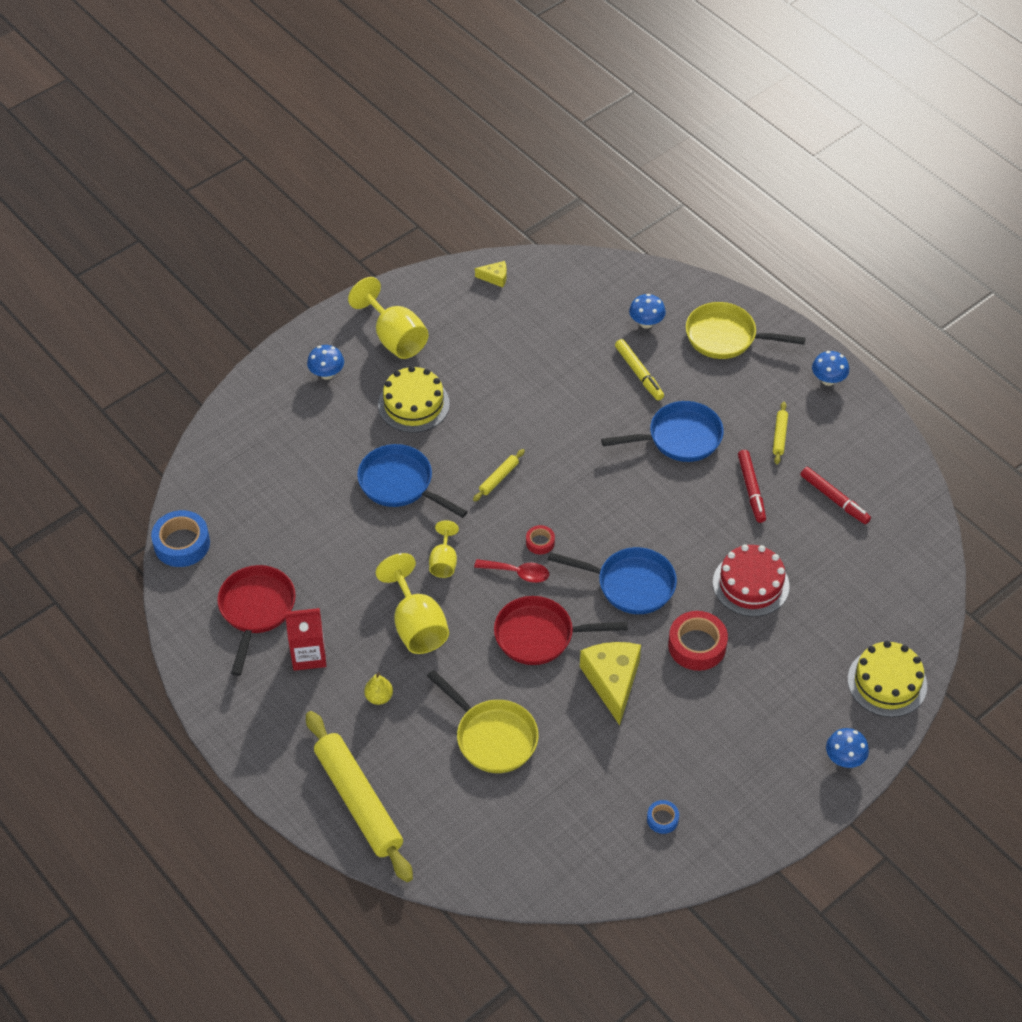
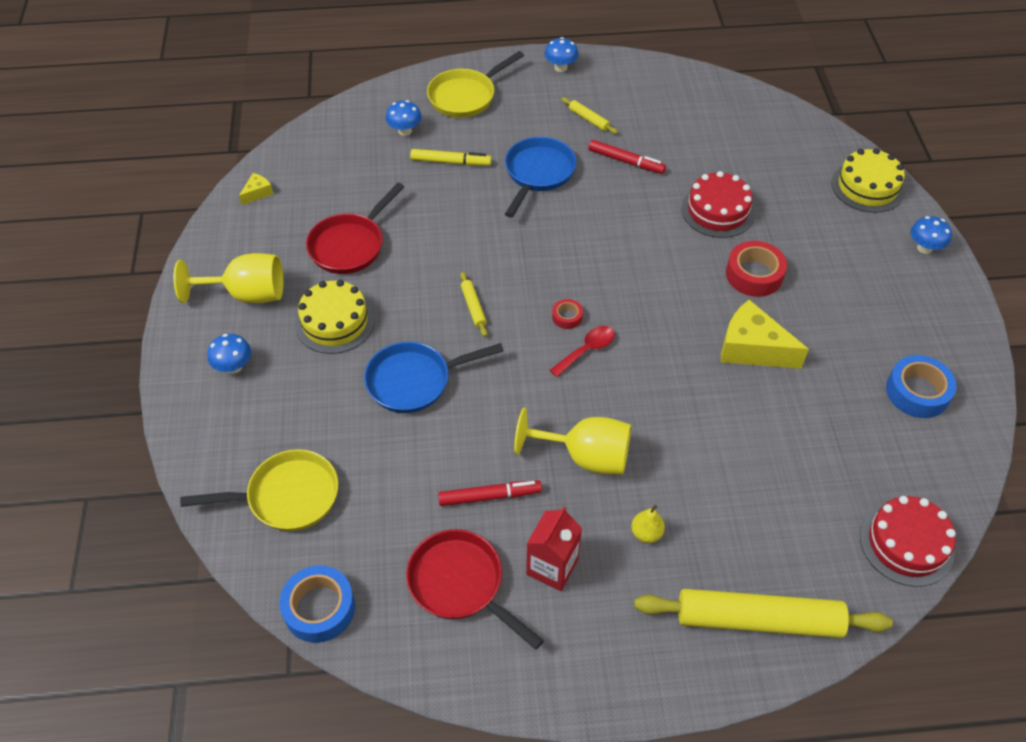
camera: 55 degrees left, 0 degrees up
yellow pan [427,670,539,773] -> yellow pan moved to [180,449,338,531]
yellow goblet [429,520,459,578] -> none
red pan [494,596,628,665] -> red pan moved to [306,183,404,274]
blue pan [548,547,677,614] -> none
blue tape [647,800,679,834] -> blue tape [886,355,957,418], size x1.94
red marker [800,467,871,524] -> red marker moved to [438,480,542,506]
none -> red cake [860,496,956,587]

